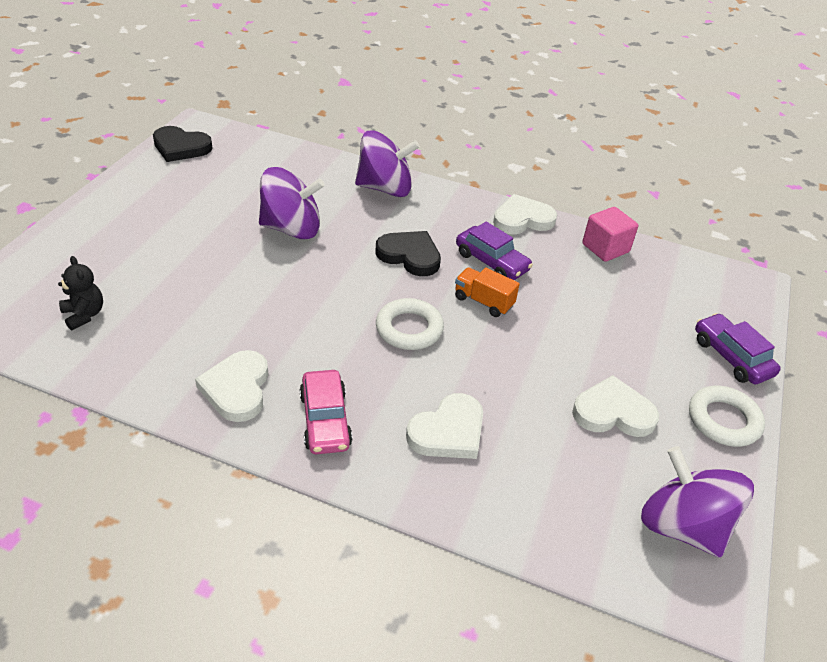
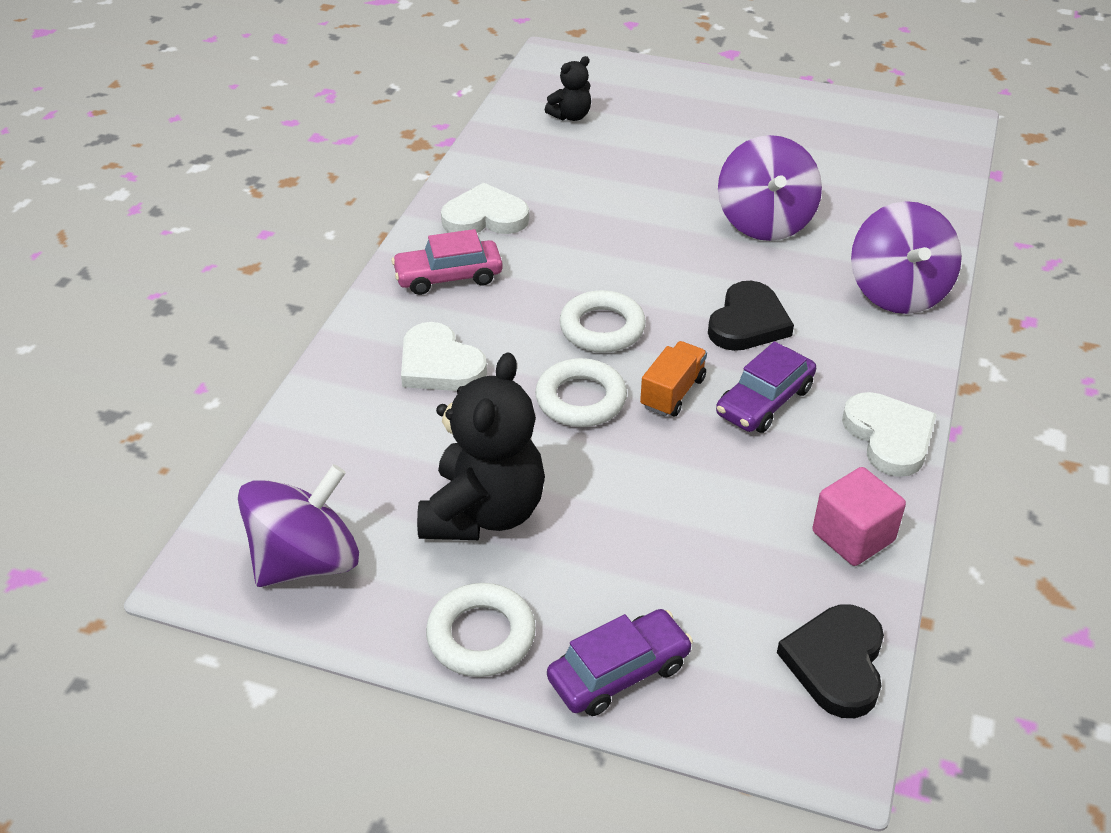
camera: 90 degrees right, 0 degrees up
black heart [153,126,213,162] -> black heart moved to [777,604,884,718]
white heart [572,375,659,437] -> black teddy bear [417,352,545,540]
none -> white ring [535,358,627,427]

